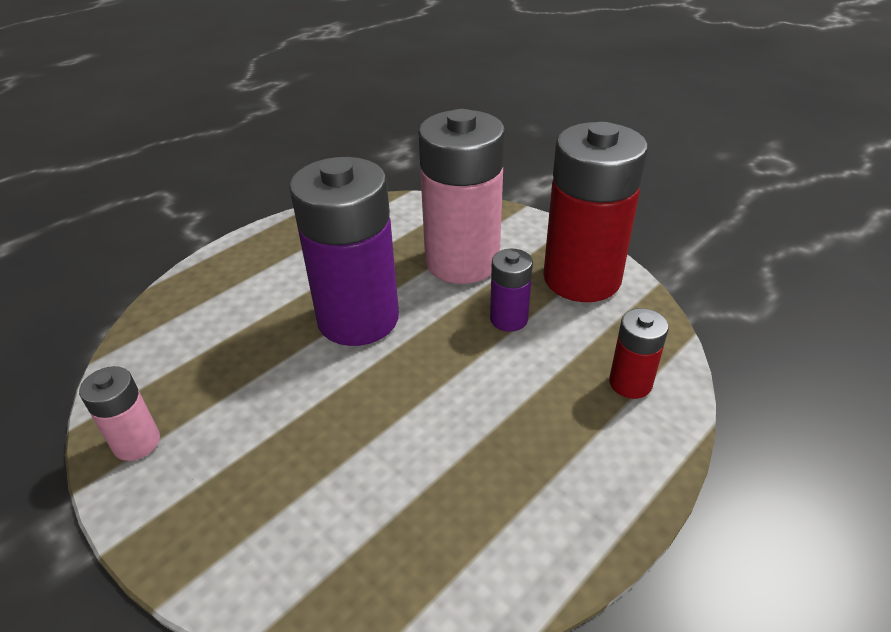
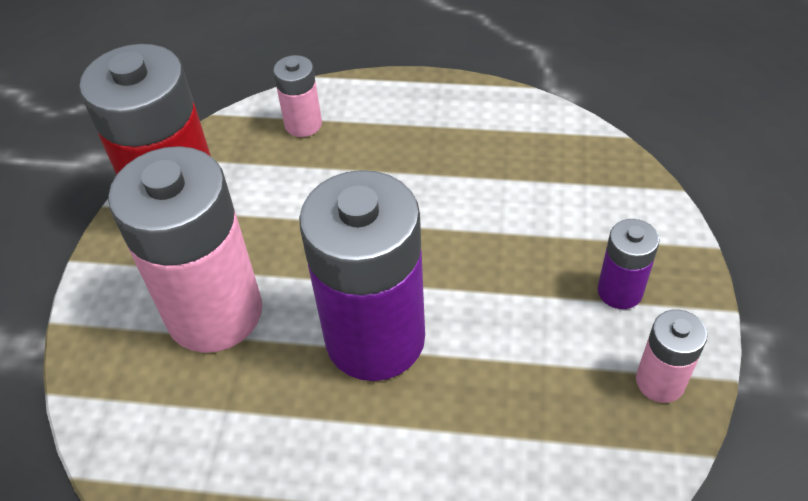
camera: 125 degrees left, 10 degrees up
purple battery [490,249,533,332] -> purple battery moved to [597,219,660,309]
red battery [609,308,669,399] -> pink battery [273,55,322,137]

